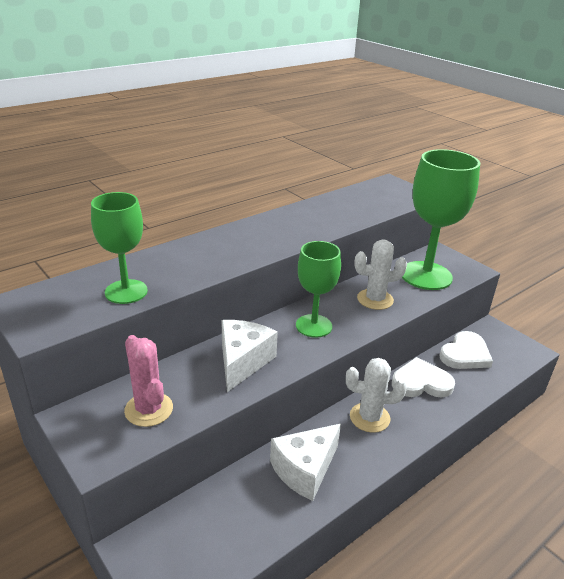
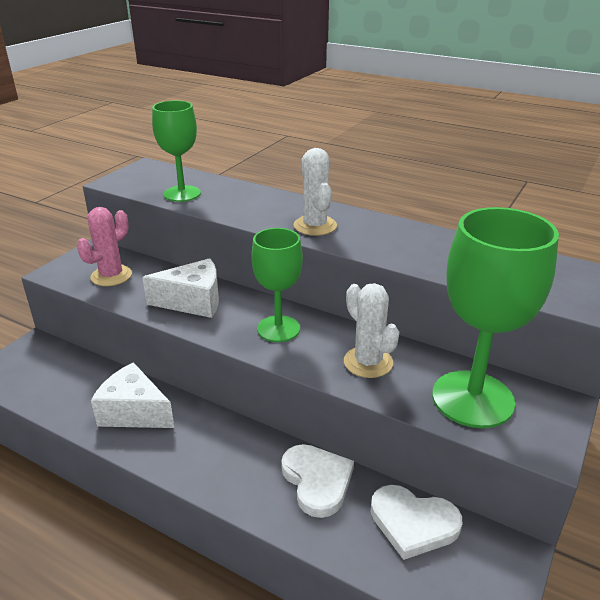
camera: 70 degrees right, 0 degrees up
white cactus [346,358,407,433] -> white cactus moved to [294,148,337,236]

